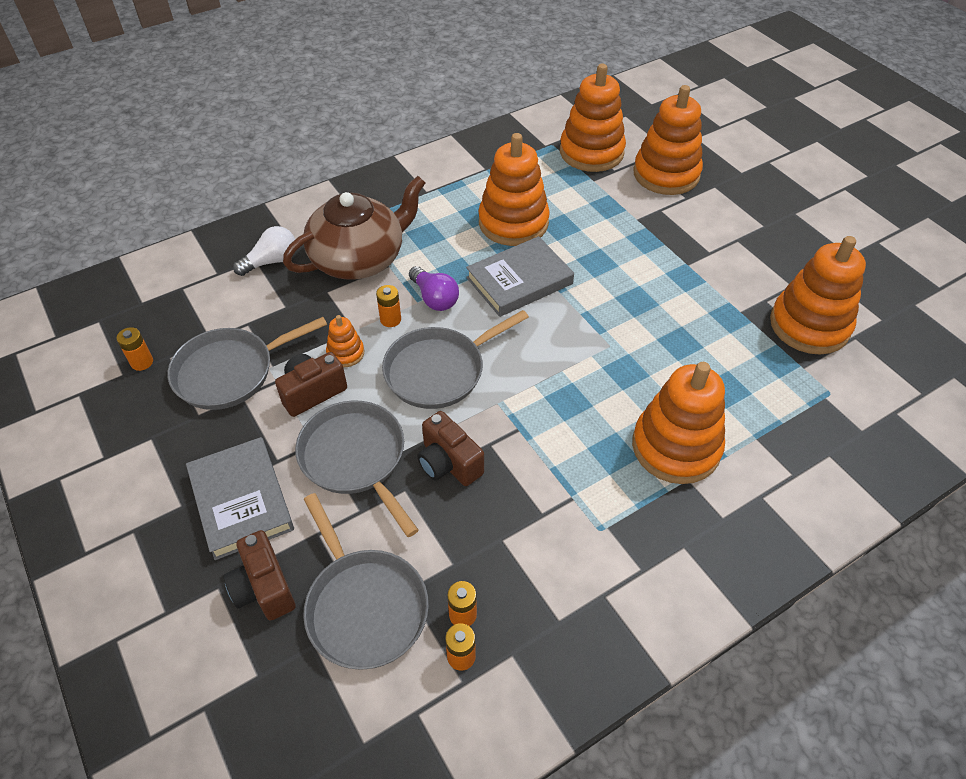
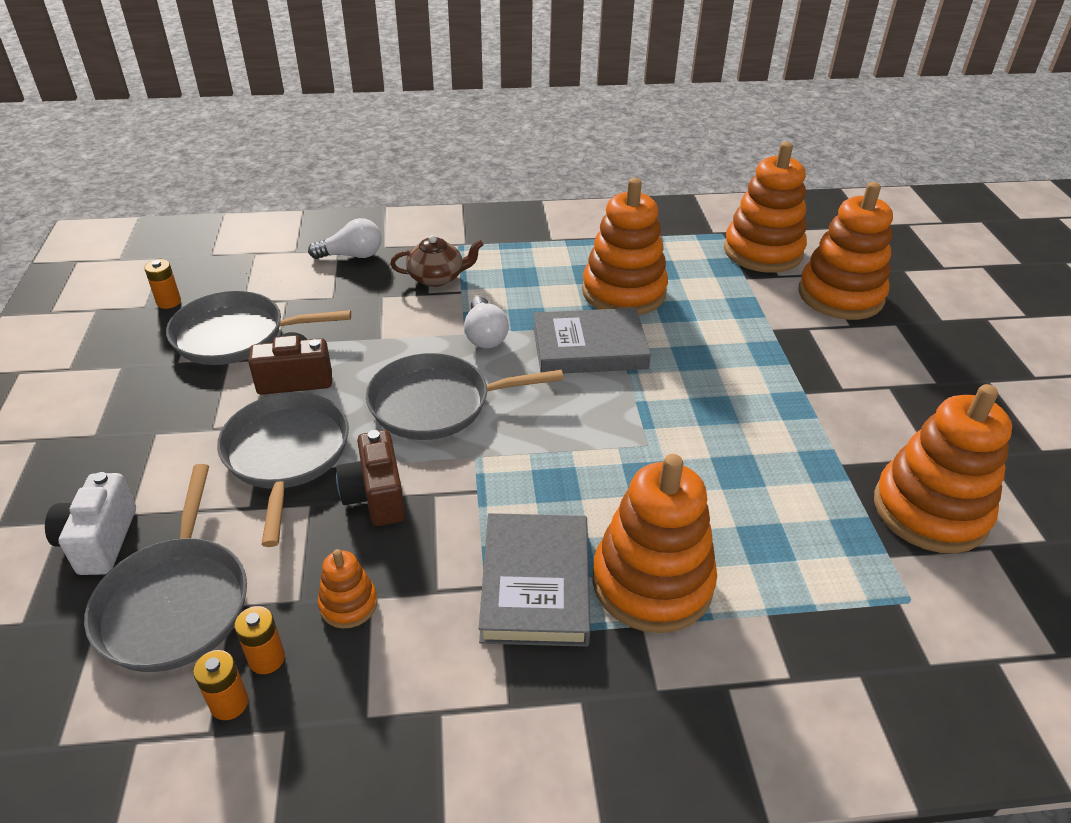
camera: 25 degrees right, 10 degrees down
grey book [186,437,294,560] -> grey book moved to [479,513,590,647]
brown camera [223,530,296,621] -> white camera [45,472,136,575]
brown teapot [283,176,425,280] -> brown teapot [390,235,484,287], size x0.52
orange stacking toy [326,315,364,367] -> orange stacking toy moved to [318,549,377,629]
orange battery [376,285,401,327] -> none
purple light bulb [409,266,459,311] -> white light bulb [464,297,509,348]

